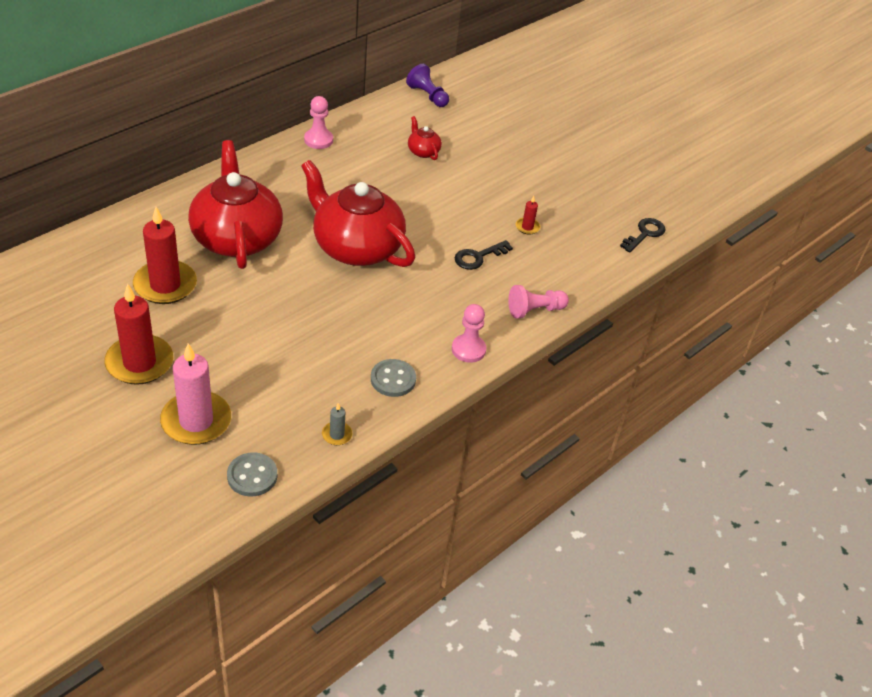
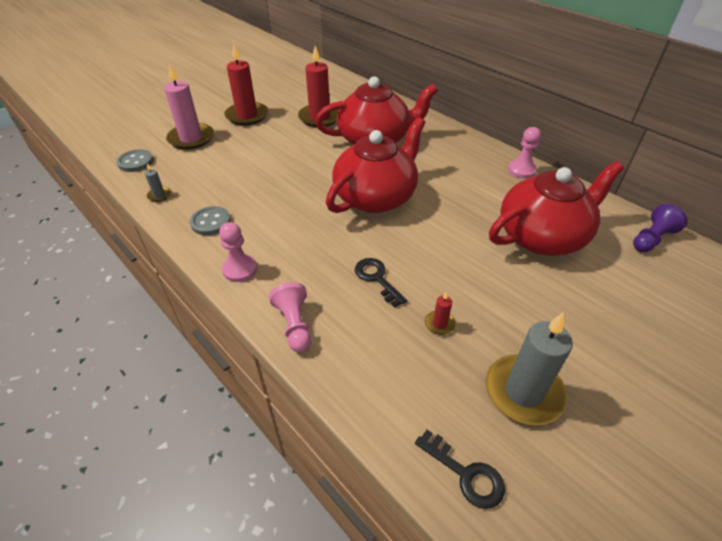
camera: 95 degrees right, 0 degrees up
red teapot [408,116,442,160] -> red teapot [489,161,624,256], size x2.42
none -> grey candle [486,312,573,425]

